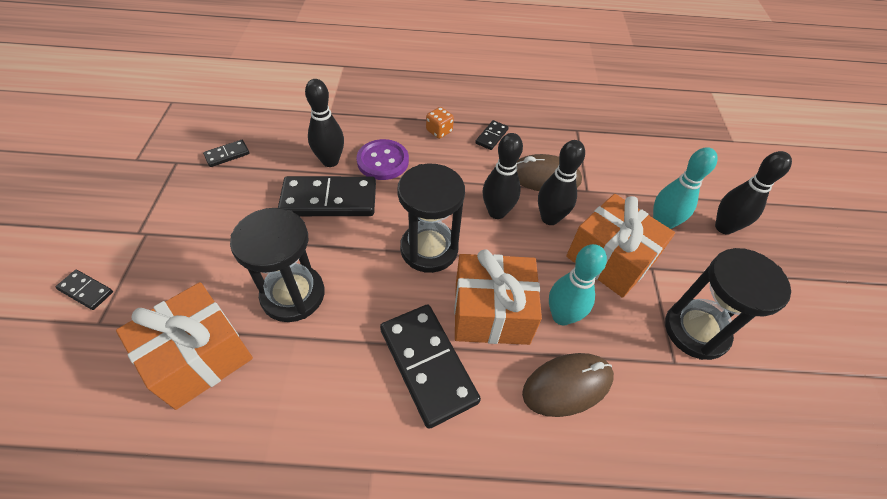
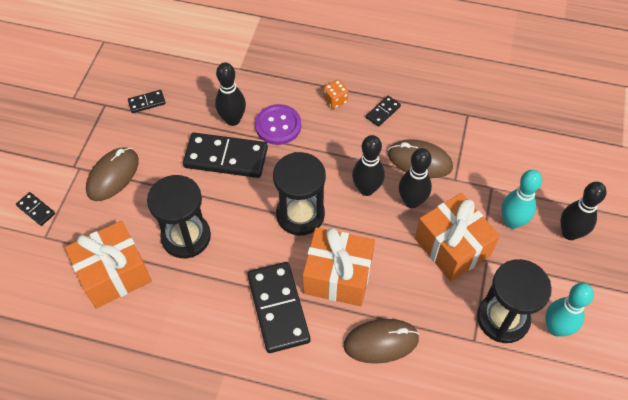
camera: 15 degrees right, 5 degrees up
turquoise bowling pin [549,244,607,326] -> turquoise bowling pin moved to [545,283,594,336]
none -> brown mouse [86,147,139,201]

